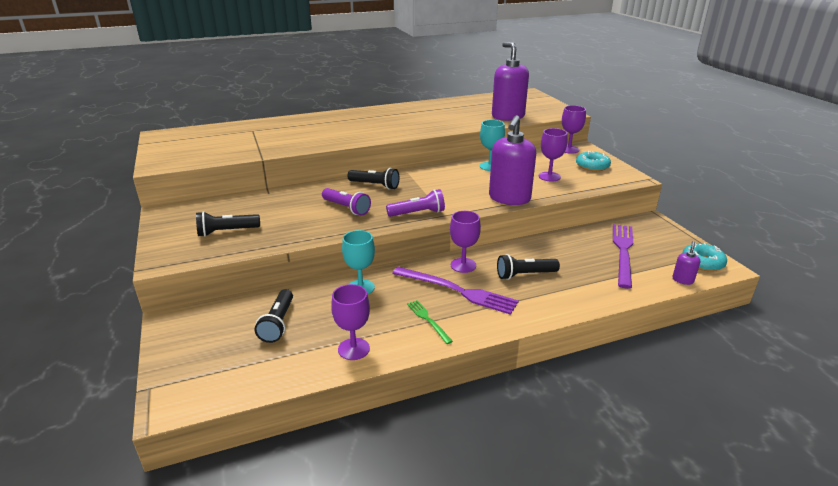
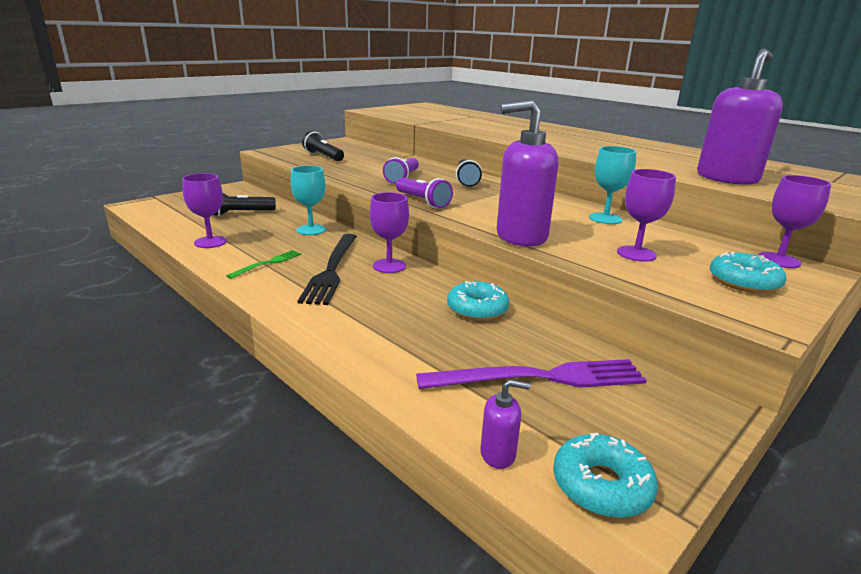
camera: 65 degrees right, 5 degrees down
purple fork [392,267,519,315] -> black fork [298,234,357,305]
black flashlight [497,254,560,280] -> none
none -> turquoise donut [447,281,509,321]

